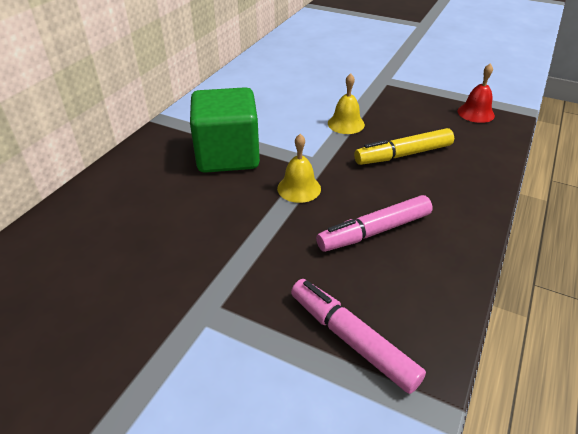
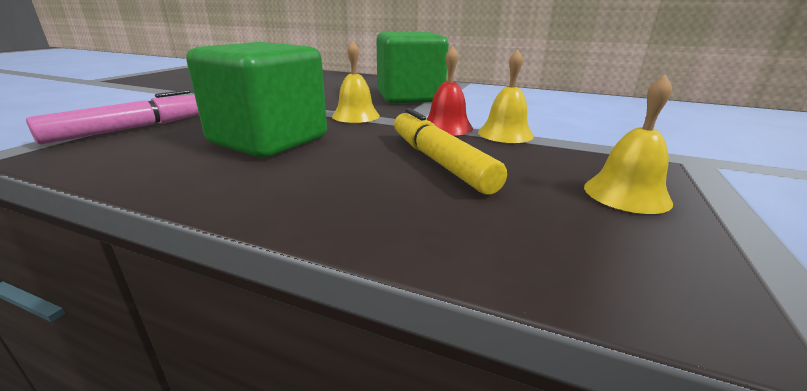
camera: 85 degrees right, 15 degrees down
pink marker [316,195,433,252] -> green cube [186,42,327,158]
red bell [458,63,495,123] -> red bell moved to [426,46,473,136]
none -> yellow bell [584,74,673,214]

